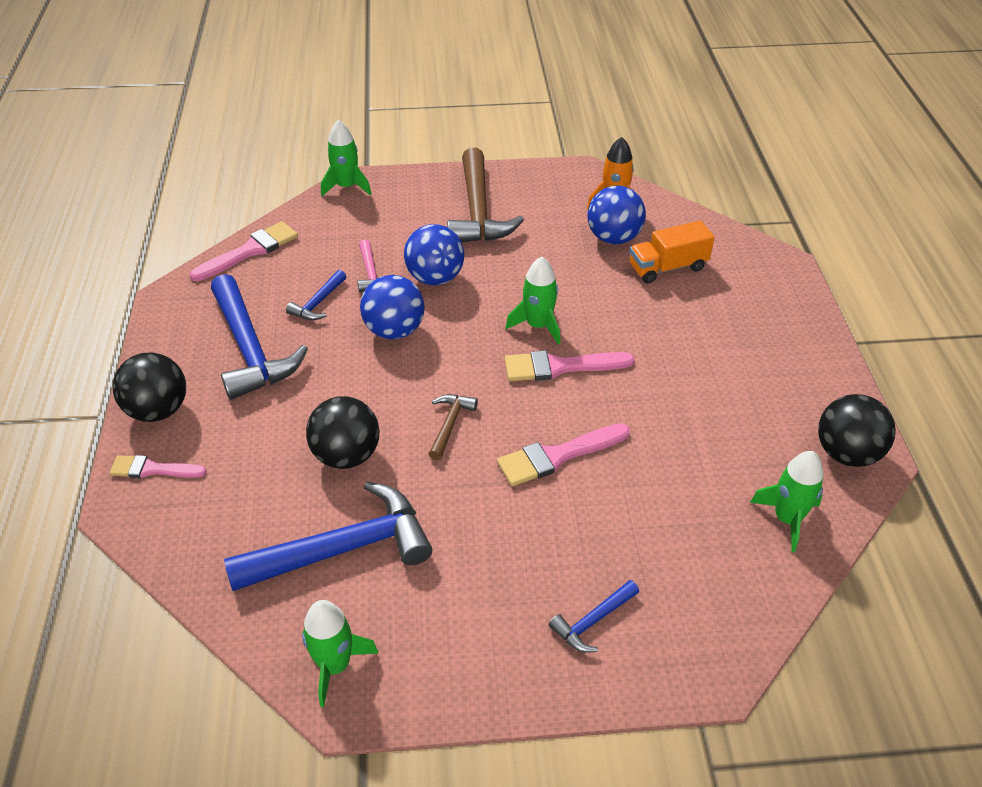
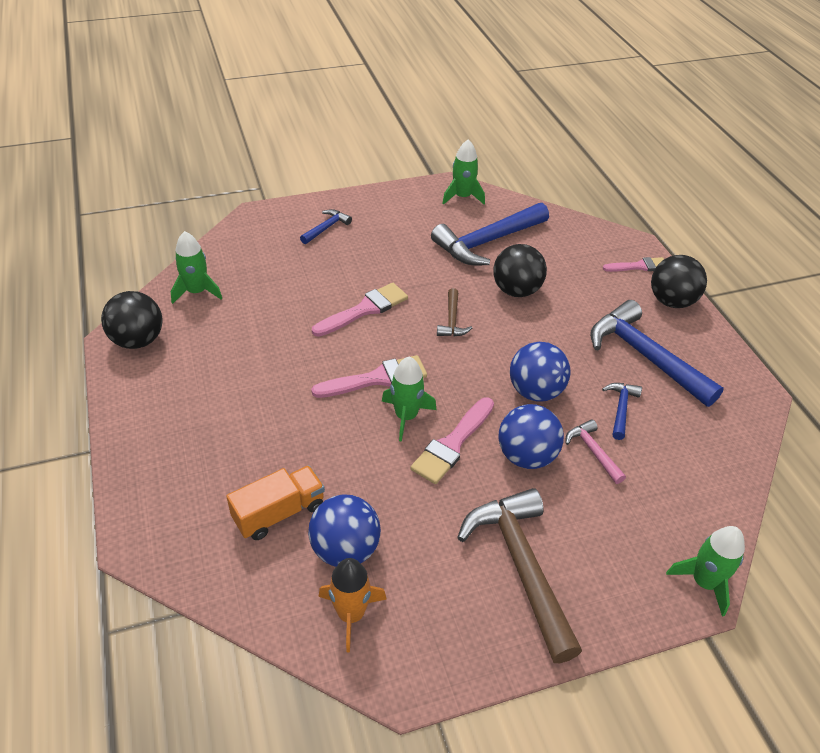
camera: 165 degrees right, 0 degrees up
pink brush [190,221,298,281] -> pink brush moved to [410,397,494,484]

